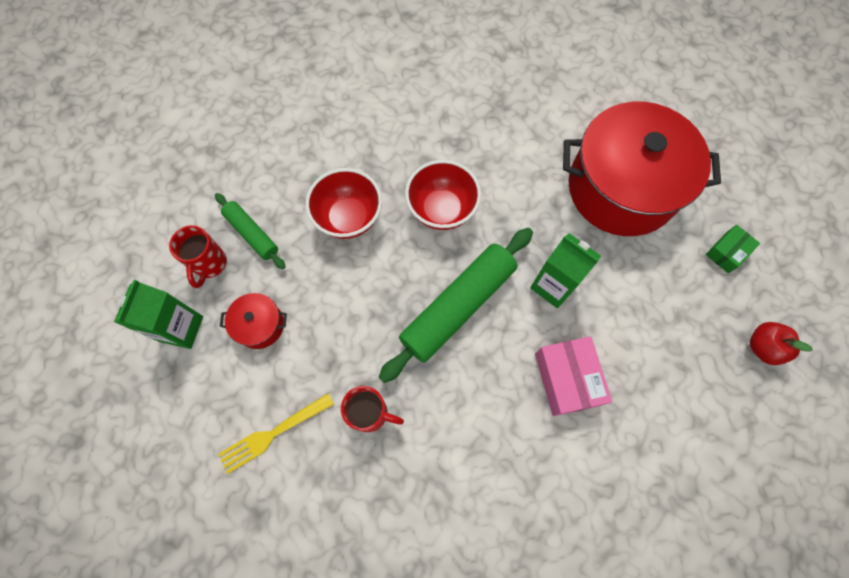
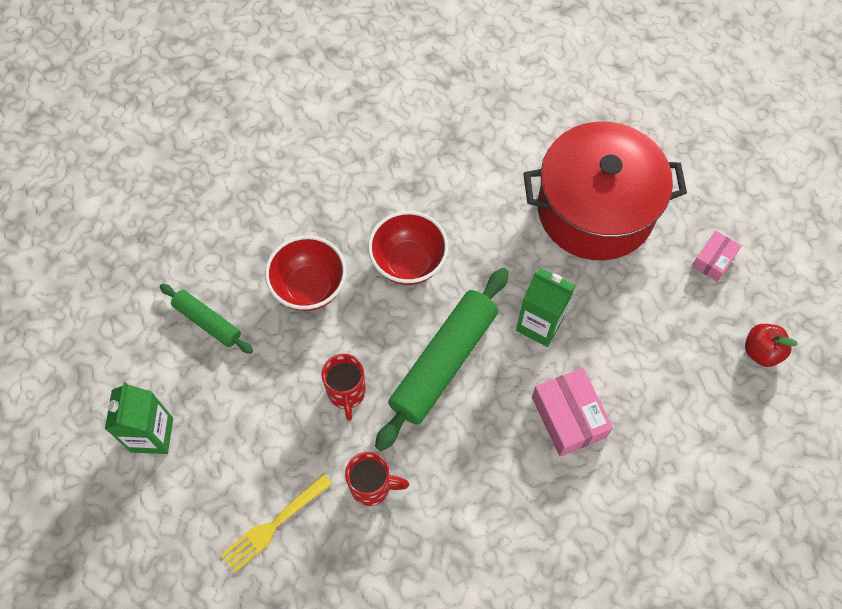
camera: 10 degrees left, 5 degrees down
red mug [169,225,227,288] -> red mug moved to [322,354,366,421]
red pot [220,293,287,349] -> none
green box [705,225,760,273] -> pink box [692,231,742,282]

